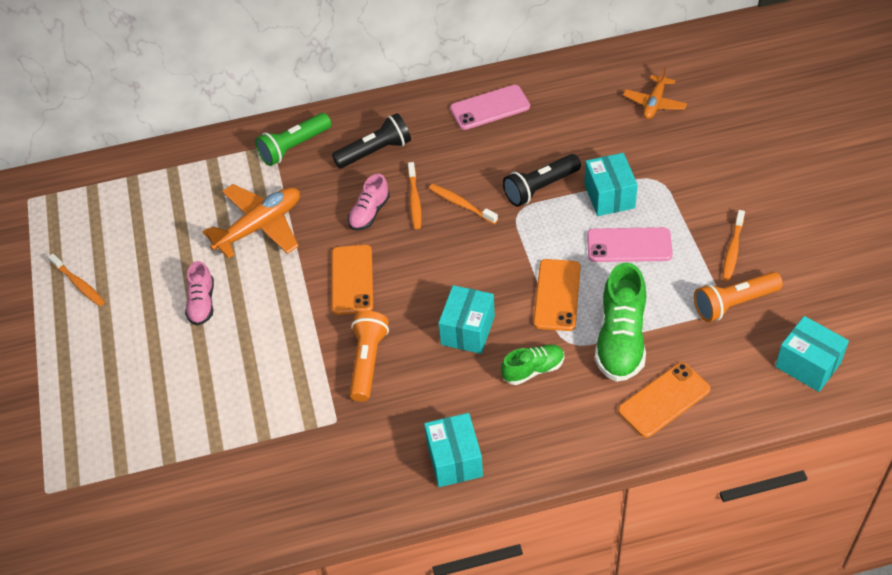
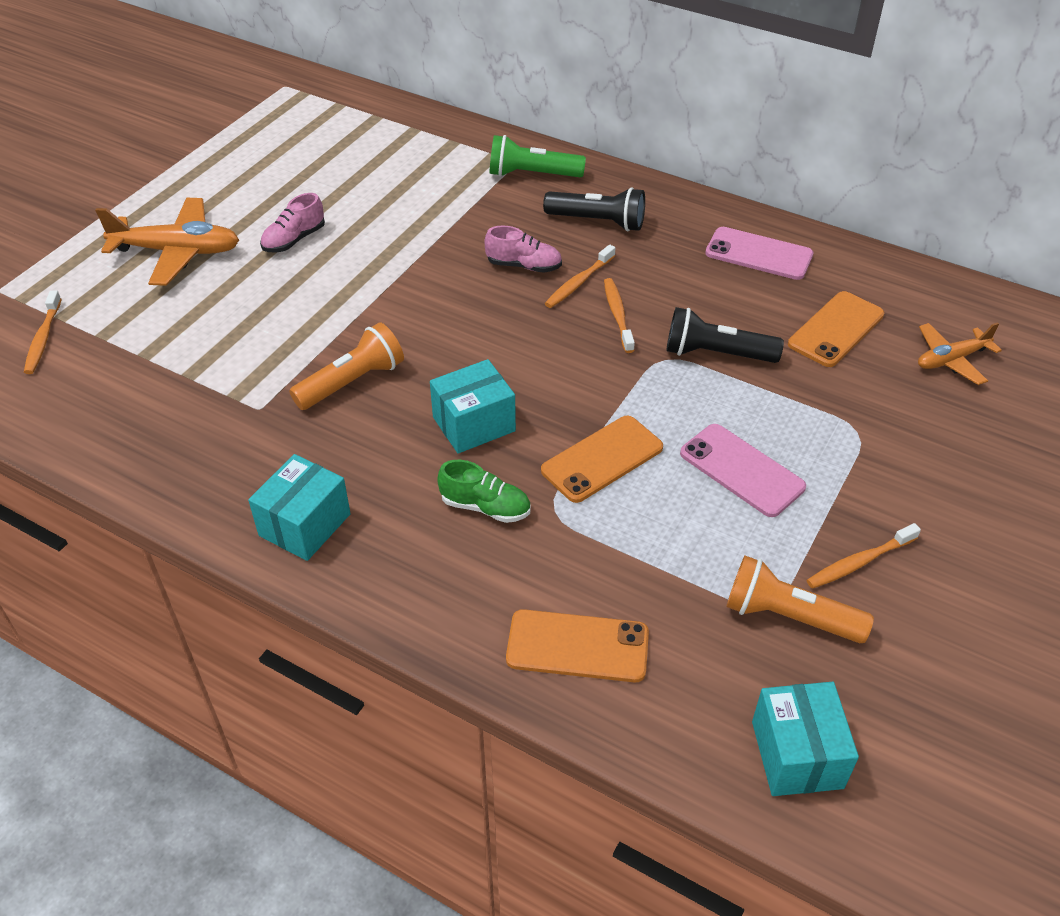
camera: 40 degrees right, 5 degrees down
orange toothbrush [48,254,105,306] -> orange toothbrush moved to [24,291,62,374]
orange plane [203,184,300,258] -> orange plane moved to [95,198,239,286]
orange phone [332,245,373,315] -> orange phone moved to [788,291,884,367]
pink shoe [348,174,390,230] -> pink shoe turned 150 degrees counterclockwise [485,226,562,273]
turquoise box [584,153,638,216] -> none
green shoe [595,262,646,382] -> none

